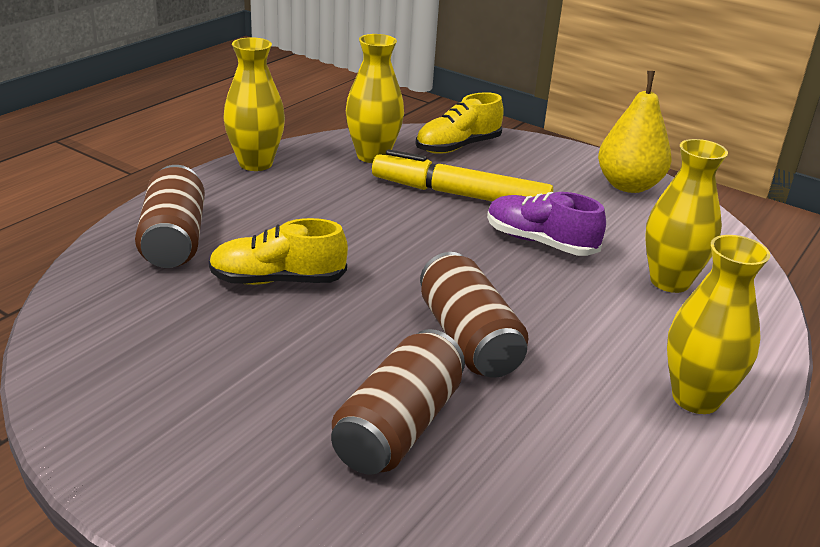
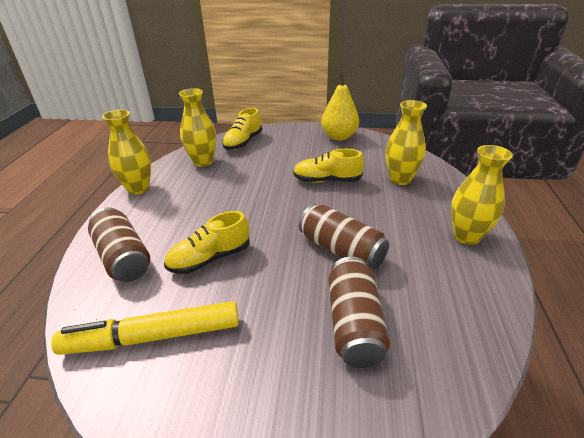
camera: 25 degrees left, 5 degrees up
yellow marker [372,149,553,201] -> yellow marker moved to [51,301,239,355]
purple shoe [487,192,606,256] -> yellow shoe [293,149,364,183]

